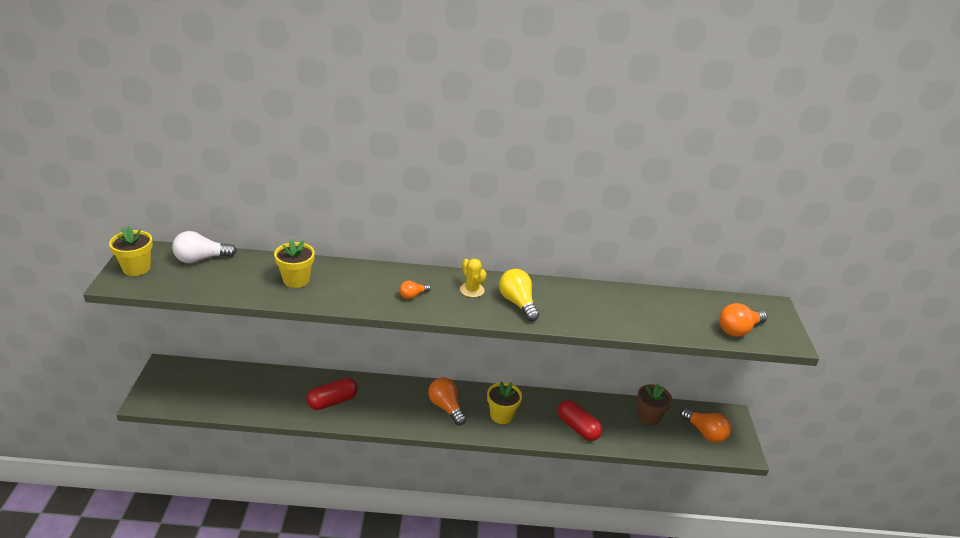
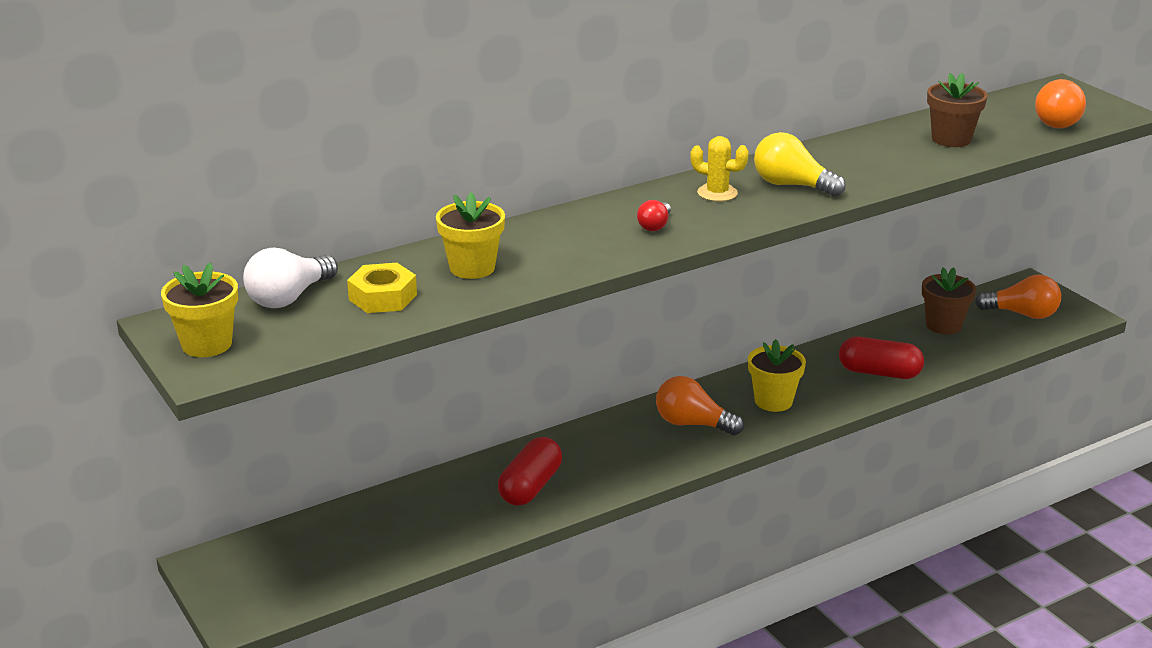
camera: 30 degrees left, 5 degrees down
orange light bulb [399,281,431,299] -> red light bulb [637,200,671,231]
none -> yellow nut [347,263,417,313]
none -> brown flower pot [927,73,988,147]

